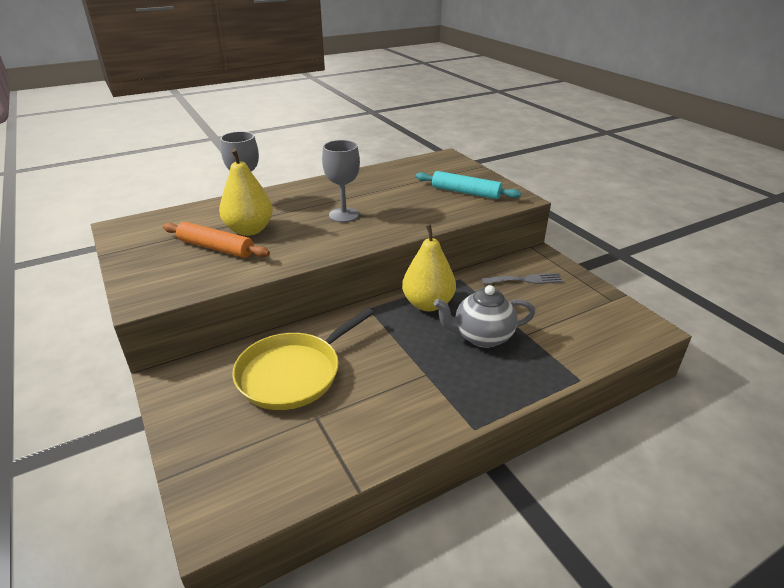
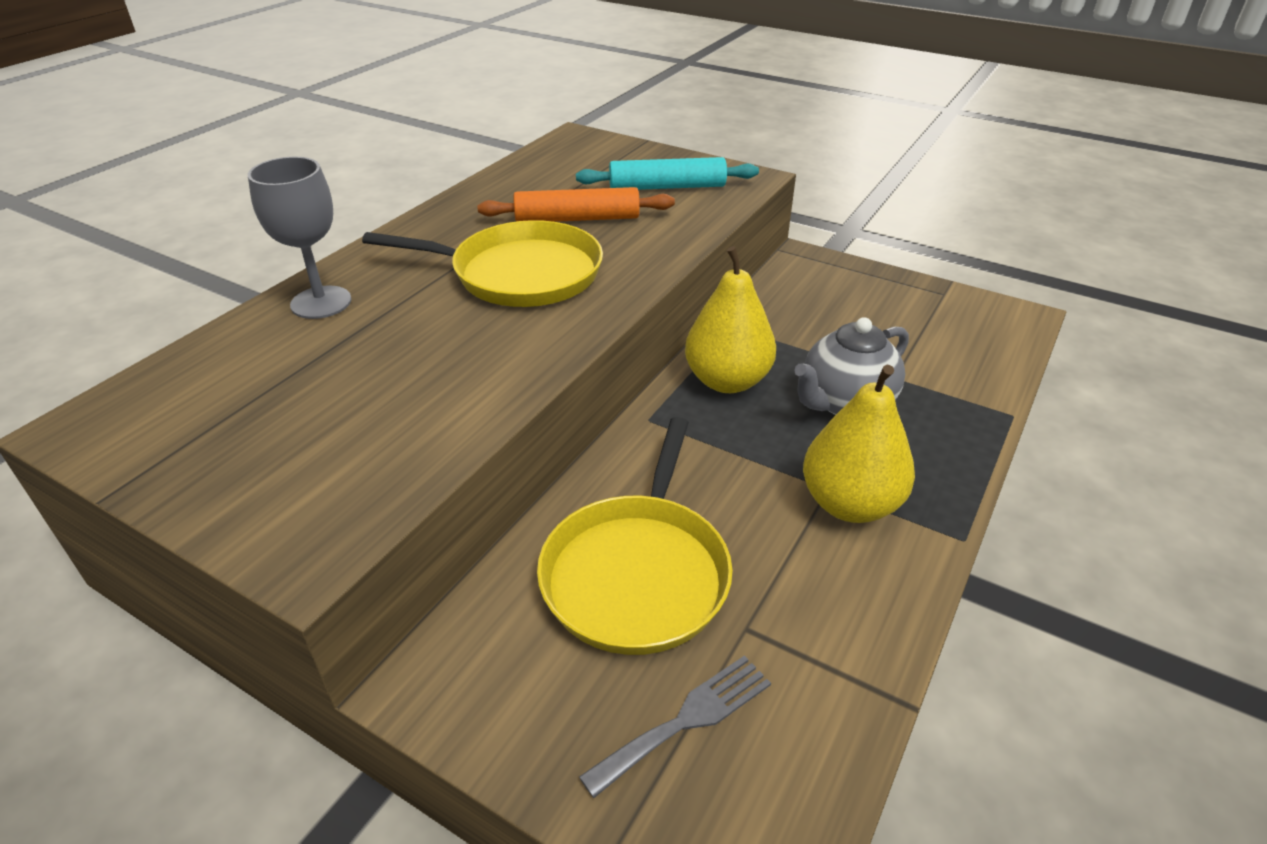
camera: 30 degrees left, 5 degrees up
orange rolling pin [163,222,270,258] -> orange rolling pin moved to [477,187,675,222]
yellow pear [219,148,273,236] -> yellow pear moved to [803,365,915,523]
grey goblet [322,140,360,222] -> yellow pan [362,220,603,307]
grey fork [482,273,563,284] -> grey fork moved to [579,655,771,798]

